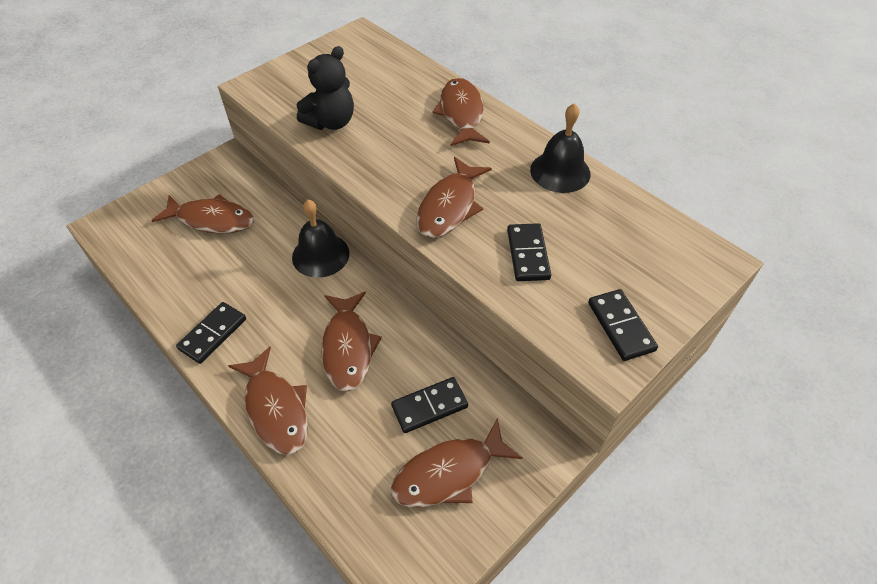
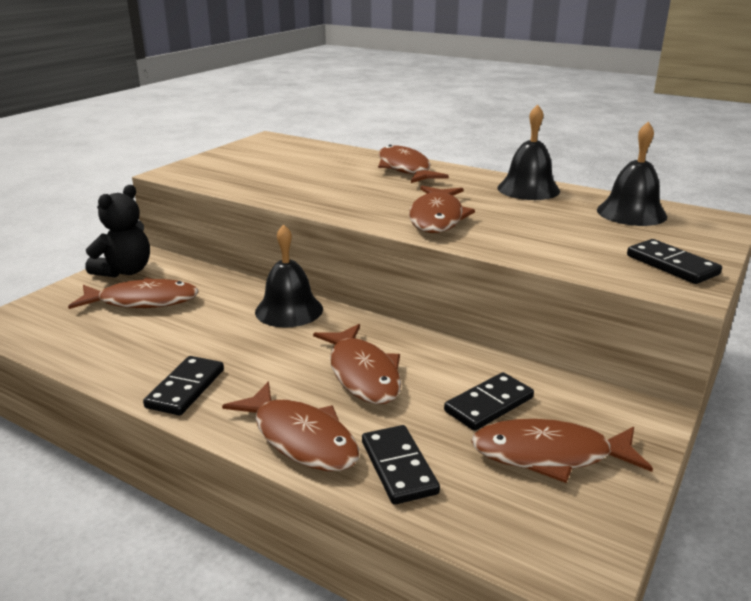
camera: 15 degrees left, 25 degrees down
black teddy bear [297,46,354,130] -> black teddy bear moved to [86,185,150,278]
brown fish [391,418,523,507] -> brown fish turned 45 degrees clockwise [471,419,653,483]
black domino [507,223,551,281] -> black domino moved to [362,425,440,505]
none -> black bell [597,122,667,226]

